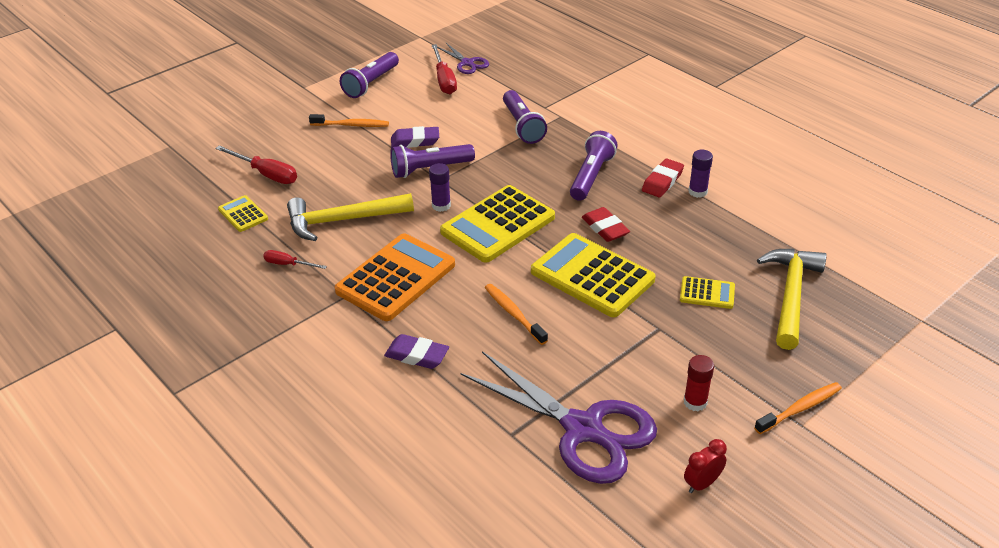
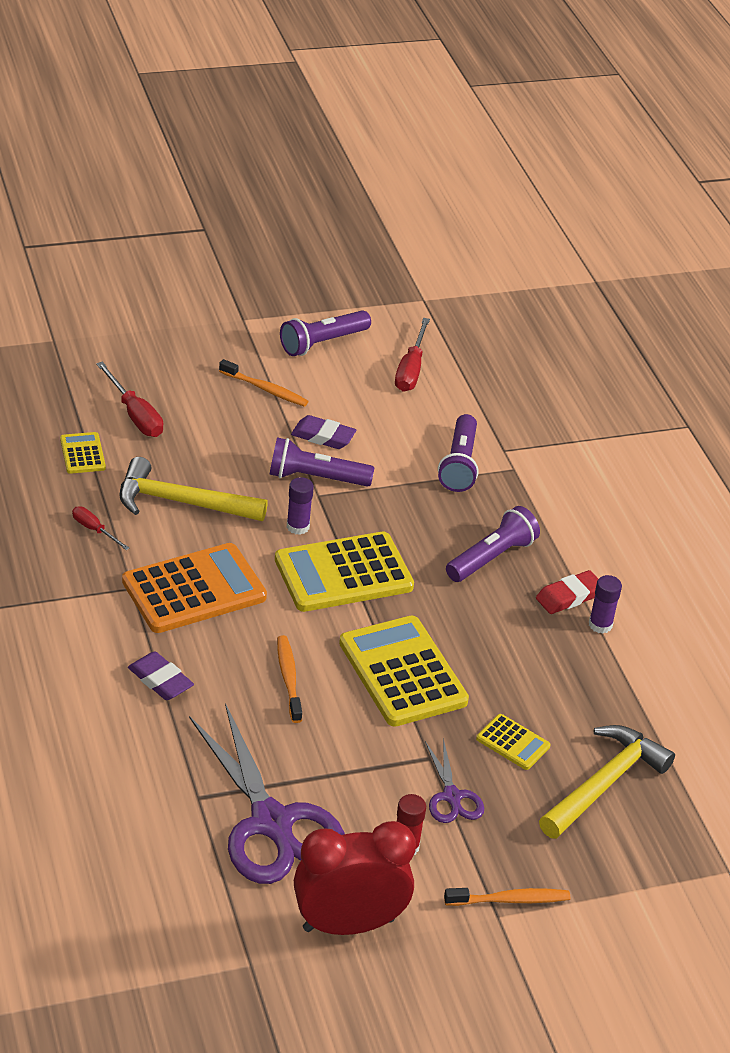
camera: 20 degrees right, 0 degrees up
purple scissors [438,43,489,74] -> purple scissors moved to [425,738,484,823]
red eraser [582,207,630,242] -> none
red clock [684,439,727,493] -> red clock [294,821,416,935], size x2.31

